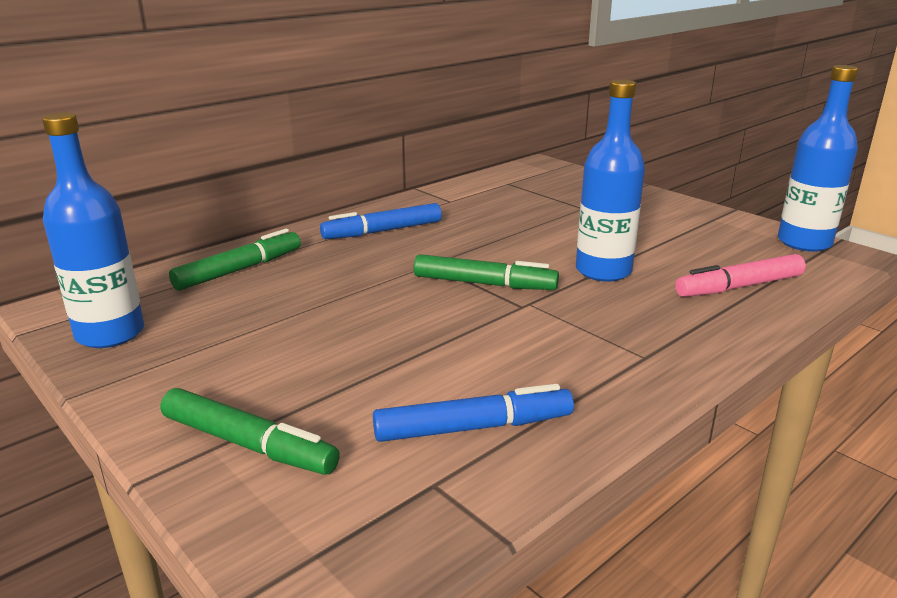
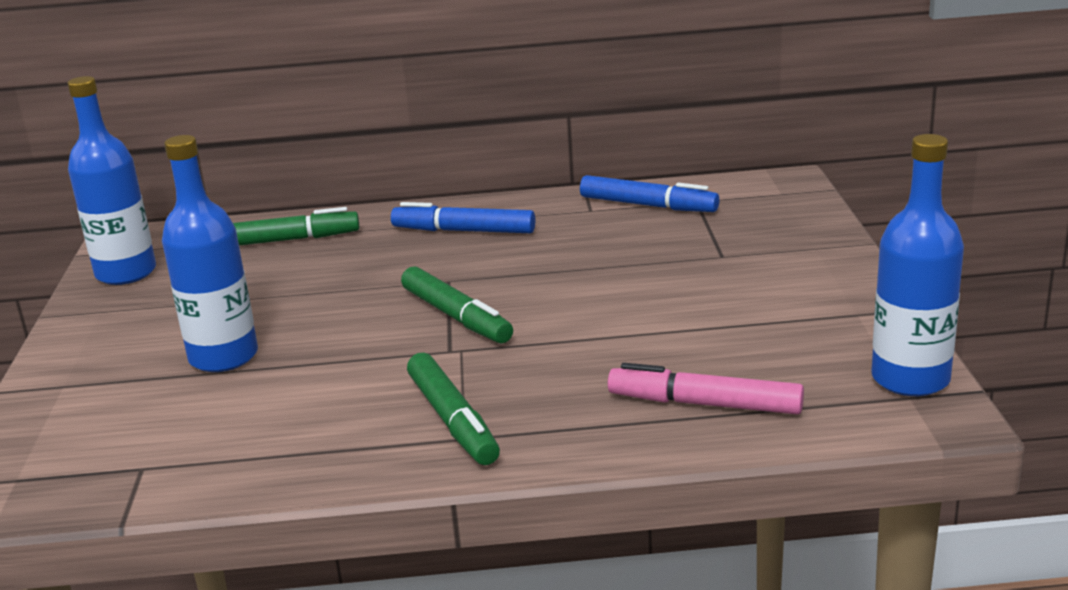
camera: 40 degrees right, 0 degrees up
green marker [161,388,340,475] -> green marker moved to [407,353,500,465]
blue marker [373,384,574,442] -> blue marker moved to [580,175,719,212]
blue bottle [576,79,645,282] -> blue bottle moved to [162,135,258,372]

